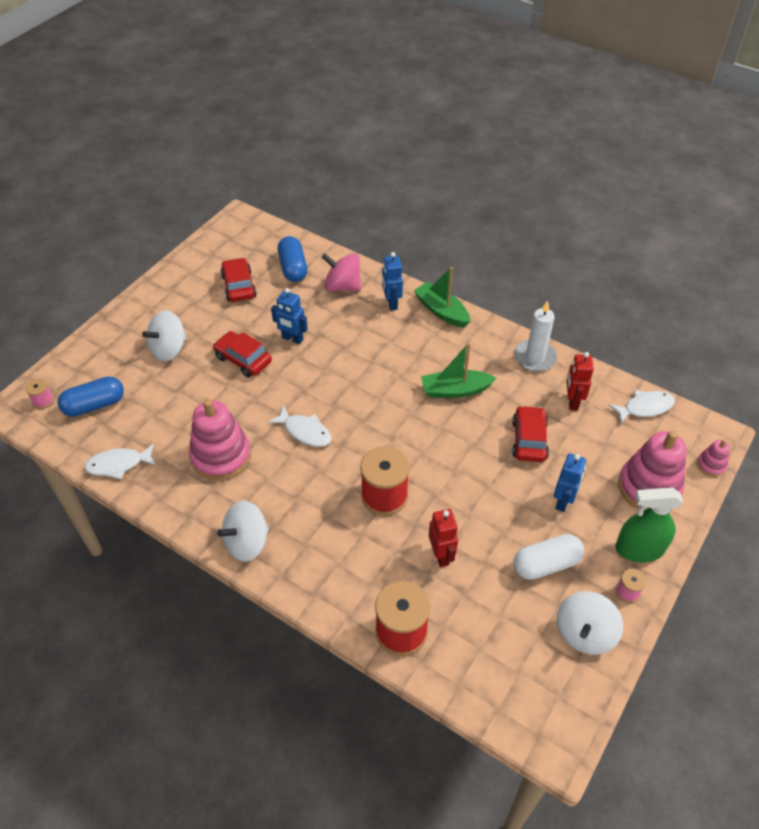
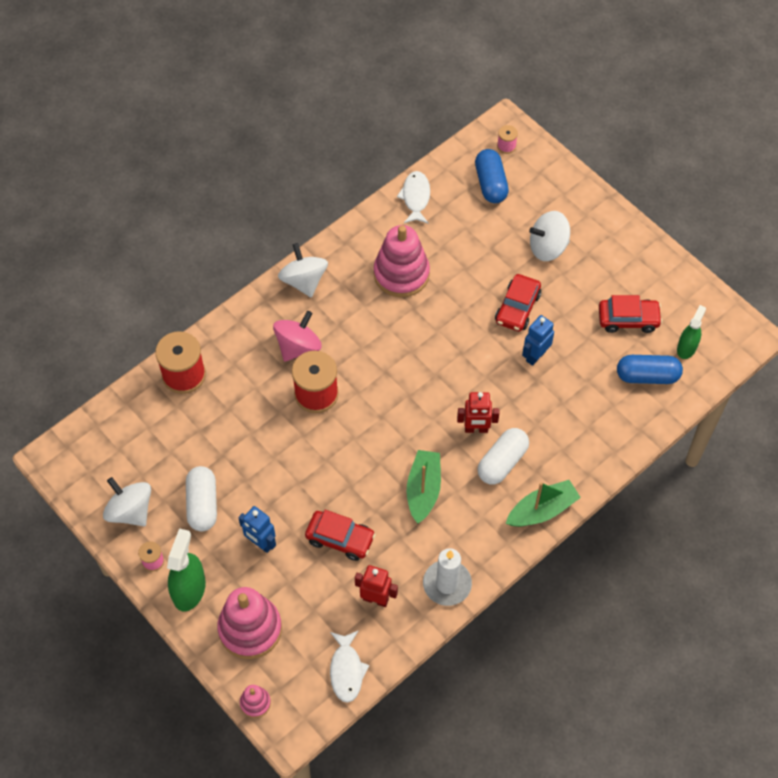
camera: 105 degrees right, 10 degrees up
white spinning top [142,311,187,361] -> white spinning top turned 75 degrees counterclockwise [529,211,570,261]
red car [213,331,272,377] -> red car turned 150 degrees clockwise [495,274,541,332]
white fish [268,406,332,447] -> none
pink spinning top [322,253,361,291] -> pink spinning top moved to [273,311,322,362]
blue robot [382,252,403,311] -> none
red robot [429,509,458,567] -> red robot moved to [457,392,499,433]
none -> white capsule [477,428,529,485]
none -> green spray bottle [677,305,706,359]

